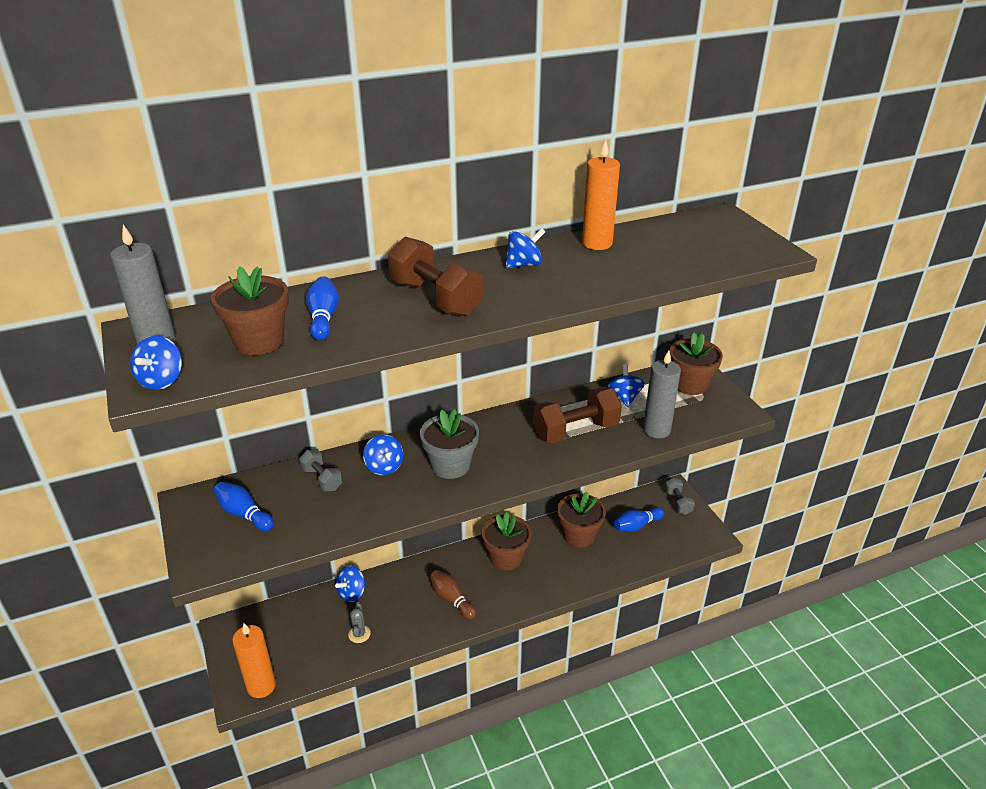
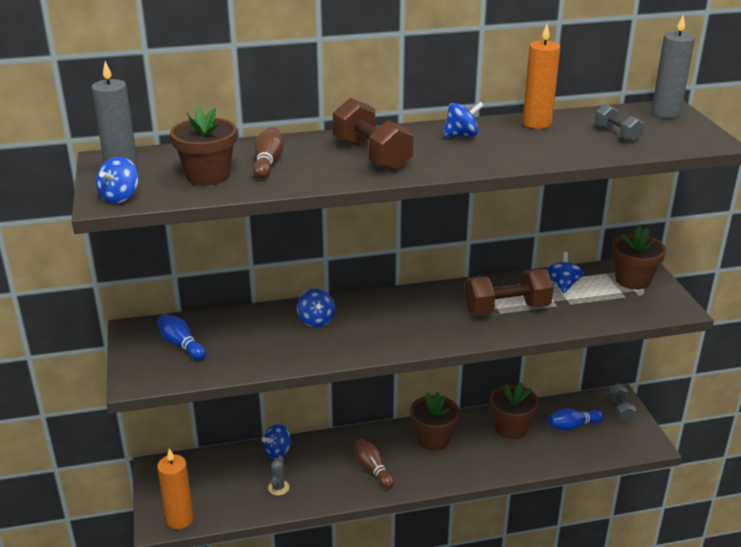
camera: 10 degrees right, 5 degrees down
grey dumbbell [299,450,342,491] -> grey dumbbell moved to [595,103,644,142]
blue bowling pin [306,276,339,341] -> brown bowling pin [253,127,284,179]
grey flower pot [420,409,479,479] -> none
grey candle [643,350,681,438] -> grey candle moved to [651,14,695,118]

